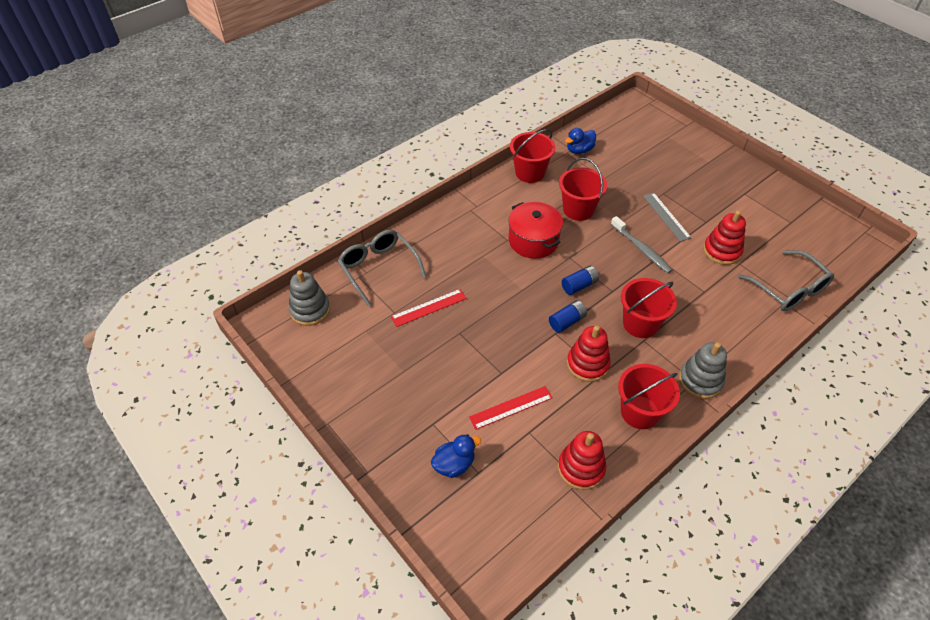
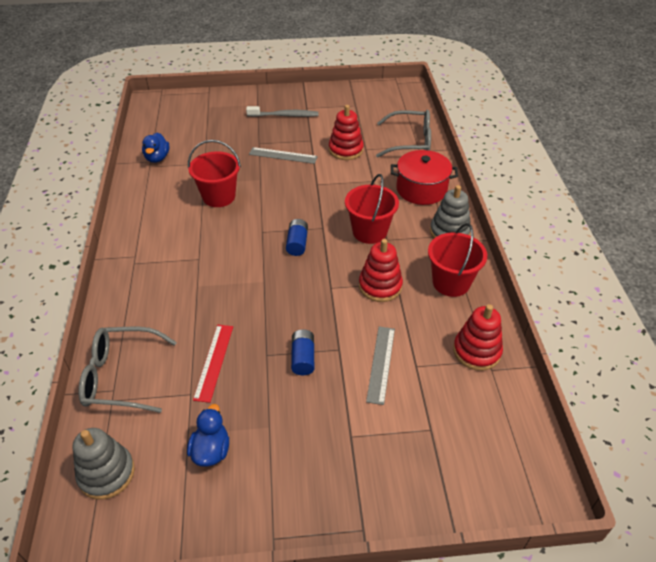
camera: 55 degrees left, 5 degrees down
blue duck [431,434,481,478] -> blue duck moved to [187,404,229,467]
red ruler [469,386,553,430] -> grey ruler [366,327,395,405]
red pot [508,202,563,259] -> red pot moved to [391,150,458,205]
red bucket [510,129,555,183] -> none
blue battery [549,300,587,333] -> blue battery moved to [291,329,314,375]
grey toothbrush [611,216,673,273] -> grey toothbrush moved to [246,106,318,117]

